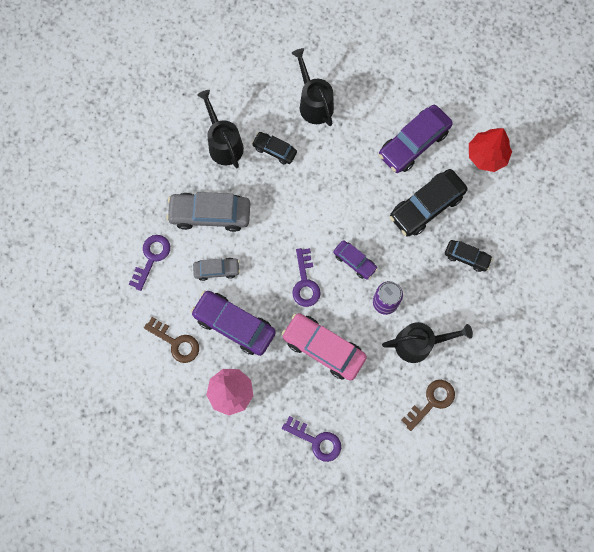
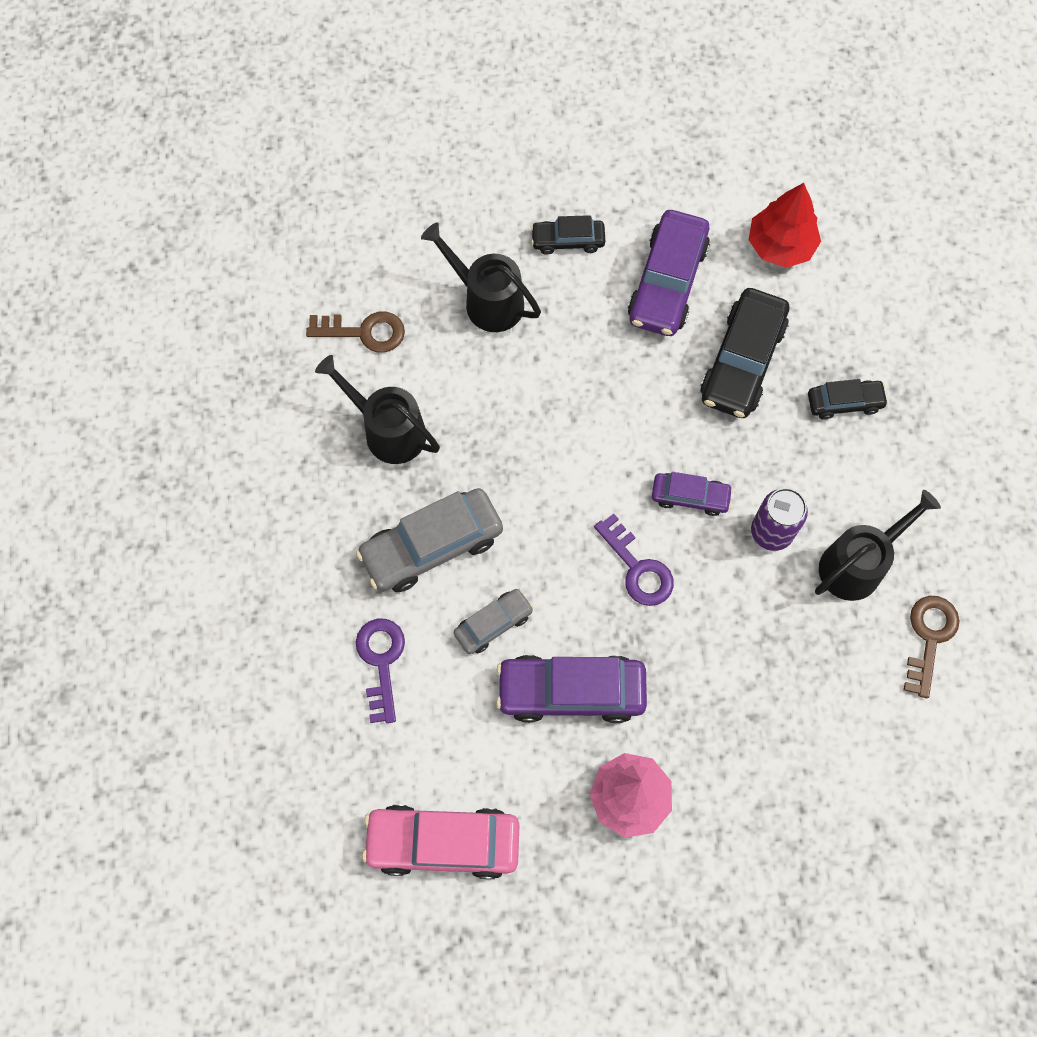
camera: 30 degrees left, 5 degrees down
brown key [144,317,199,363] -> brown key moved to [306,311,405,353]
black car [252,132,297,165] -> black car moved to [531,215,605,255]
pink car [282,313,367,381] -> pink car moved to [362,805,519,879]
purple key [282,416,341,462] -> none

